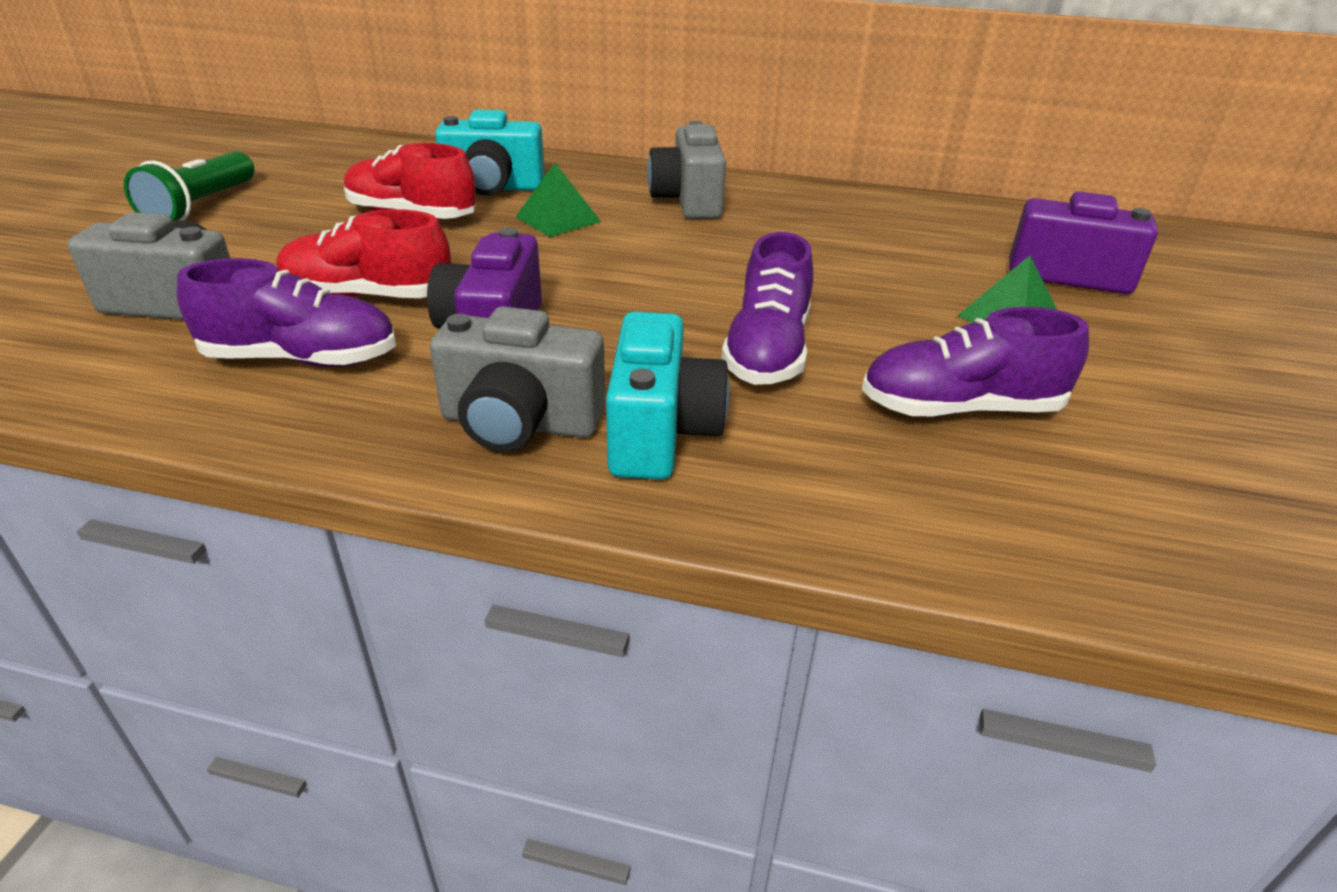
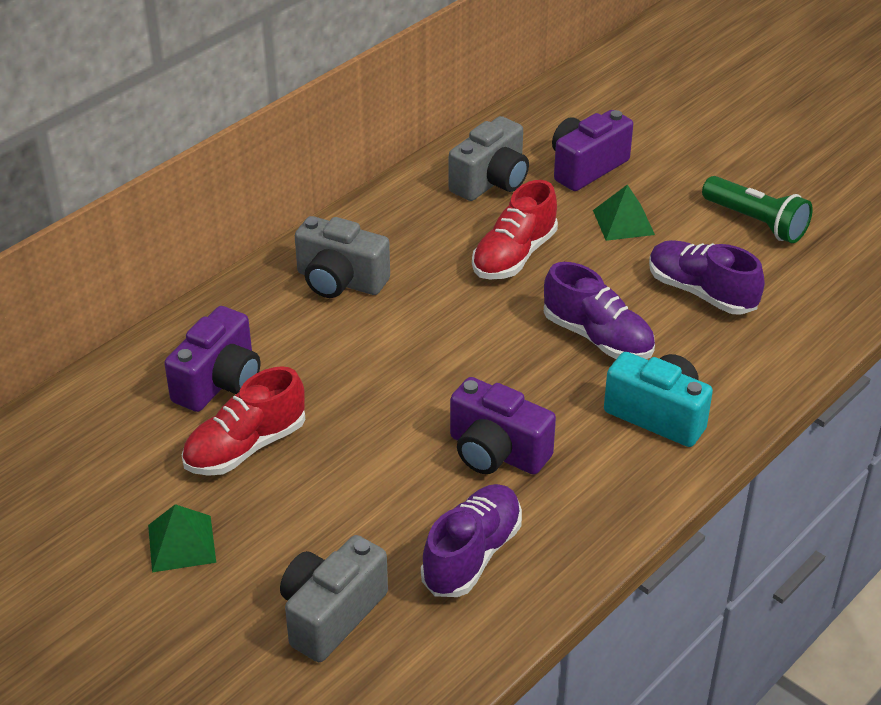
camera: 60 degrees left, 5 degrees up
green flashlight [124,151,255,222] -> green flashlight moved to [702,176,813,243]
red shoe [276,209,451,298] -> red shoe moved to [472,180,558,279]
grey camera [430,306,605,452] -> grey camera moved to [448,116,529,201]
turquoise camera [435,110,545,196] -> purple camera [164,306,260,412]
green pyramid [516,163,601,237] -> green pyramid moved to [148,504,216,572]
purple shoe [862,307,1089,417] -> purple shoe turned 105 degrees clockwise [649,240,765,315]

